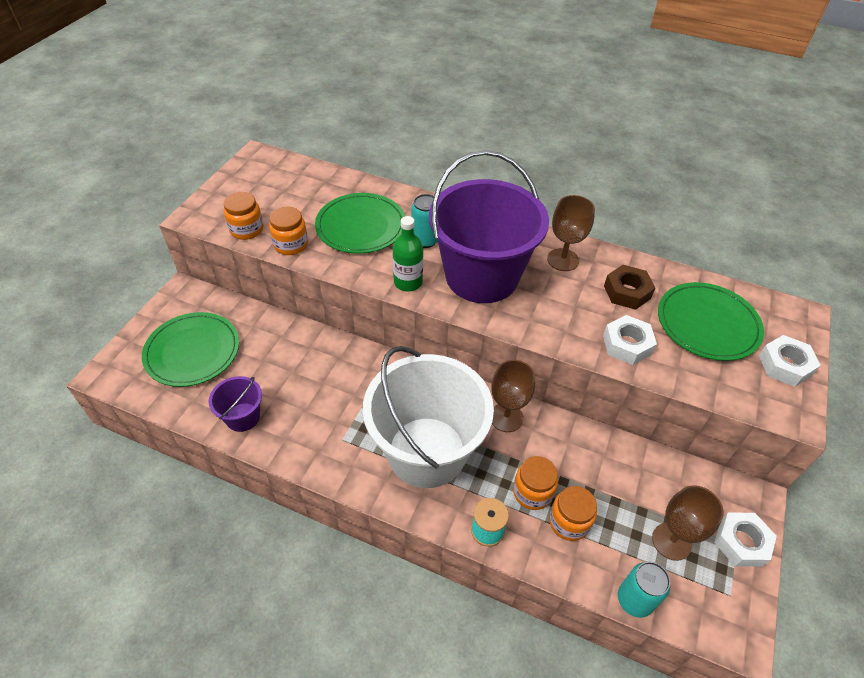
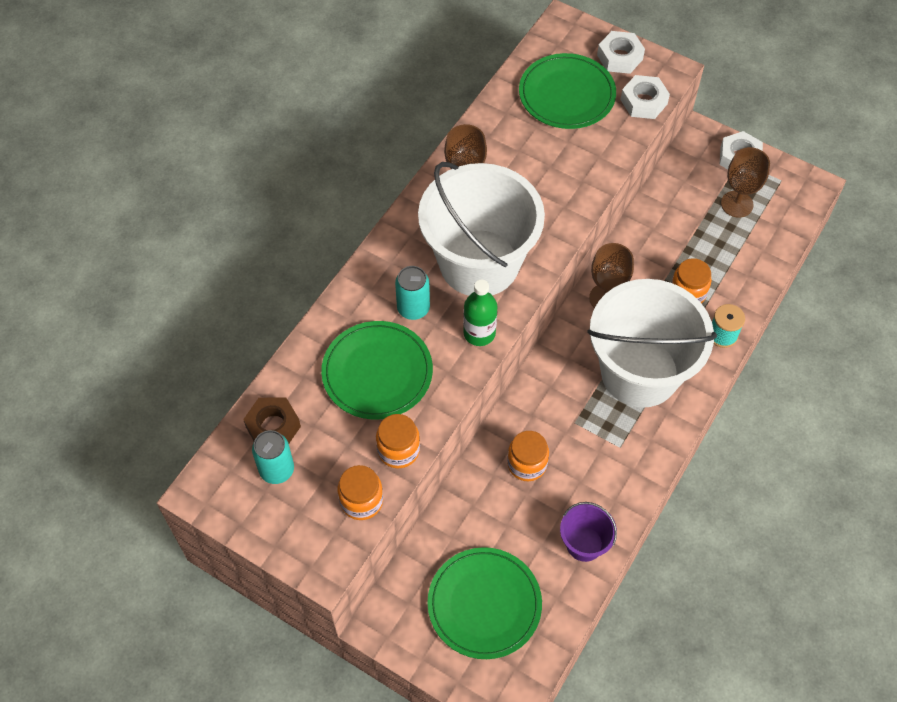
camera: 80 degrees left, 10 degrees up
purple bucket [429,150,549,303] -> white bucket [418,162,545,296]
orange jar [549,486,597,541] -> orange jar moved to [507,431,549,481]
white nut [603,315,657,365] -> white nut moved to [620,75,670,119]
brown nut [604,265,655,310] -> brown nut moved to [243,397,301,443]
turquoise can [618,562,670,618] -> turquoise can moved to [252,430,294,484]

